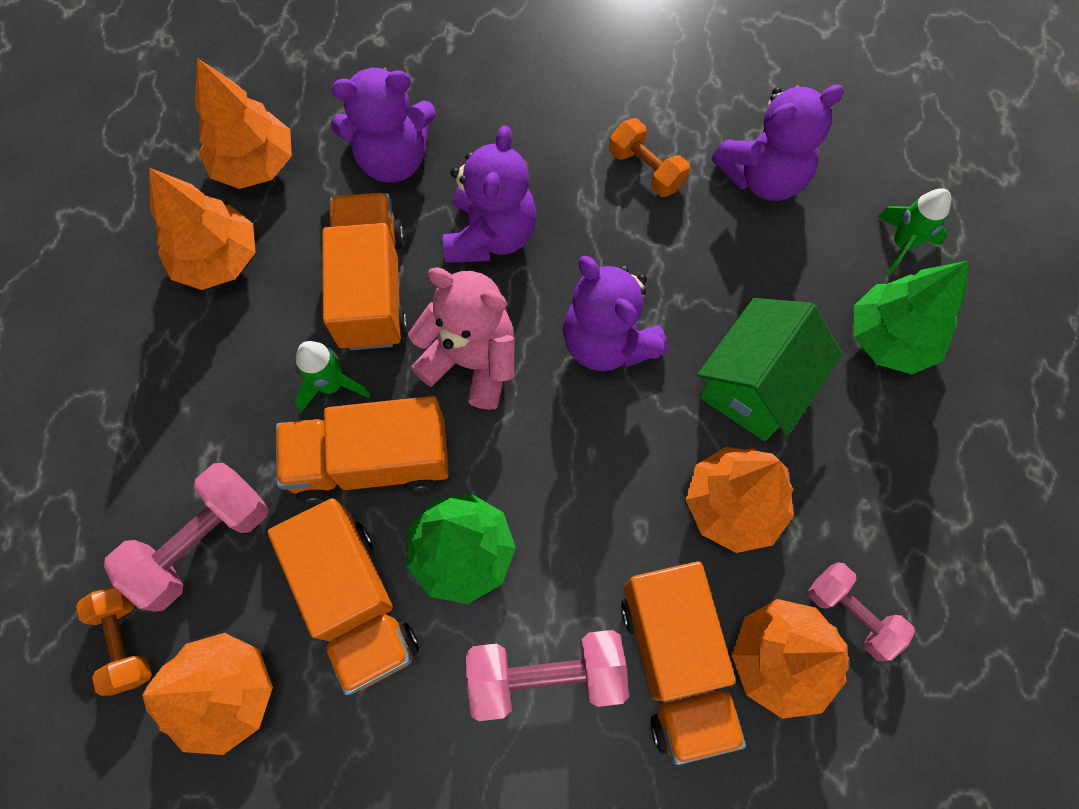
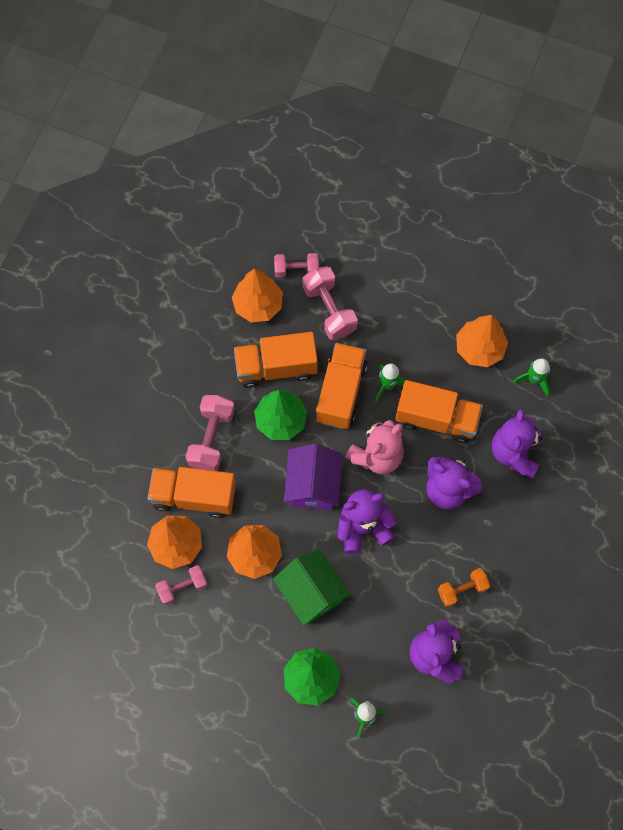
camera: 110 degrees right, 0 degrees up
orange dumbbell [76,587,152,696] -> pink dumbbell [274,253,319,277]
orange tree [195,58,292,189] -> green rocket [513,358,550,397]
none -> purple house [284,443,343,510]

